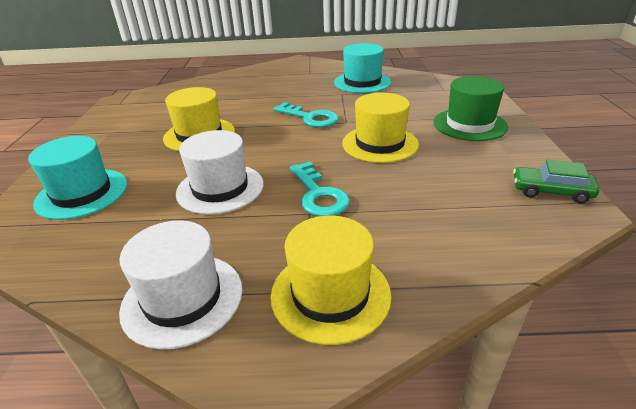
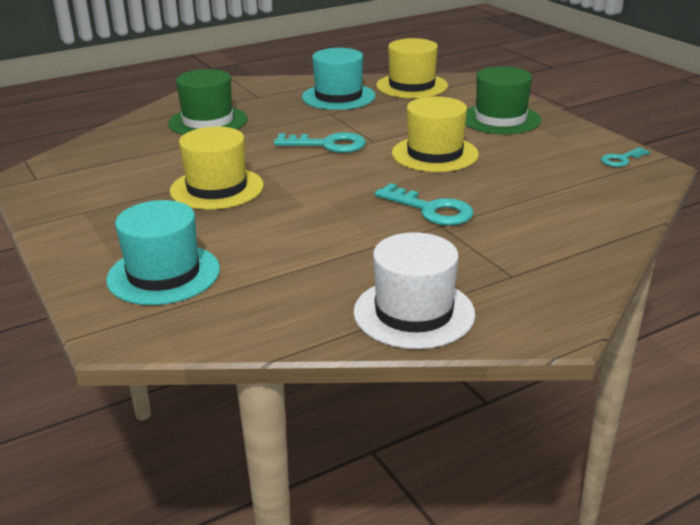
camera: 30 degrees left, 5 degrees down
white hat [176,130,264,215] -> none
yellow hat [270,215,392,345] -> yellow hat moved to [376,38,448,98]
green car [513,160,600,203] -> turquoise key [601,147,650,167]
none -> green hat [168,69,248,135]

